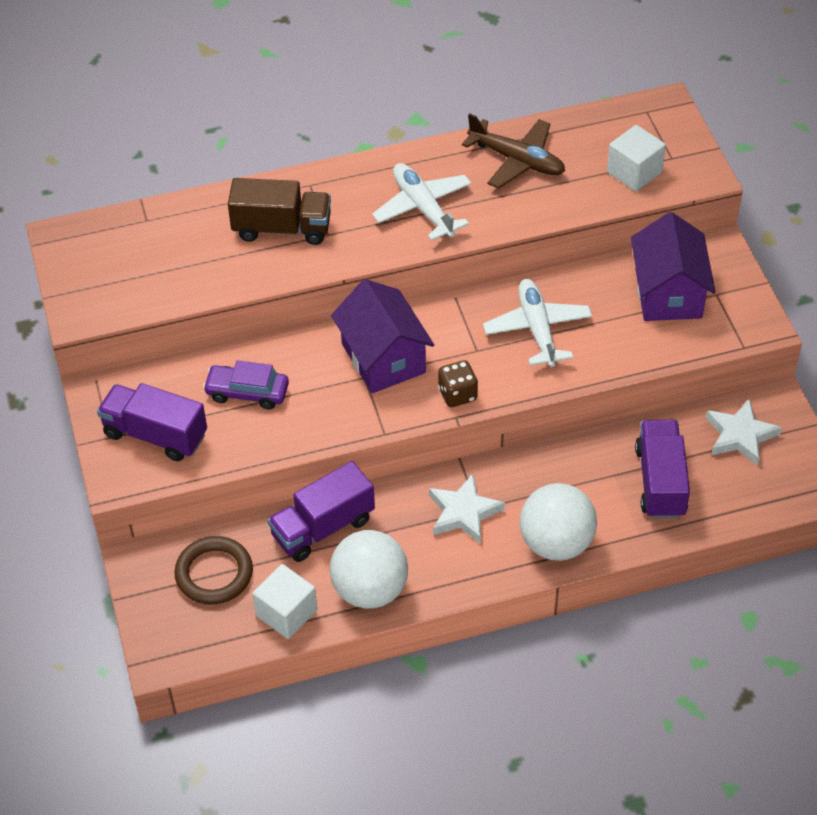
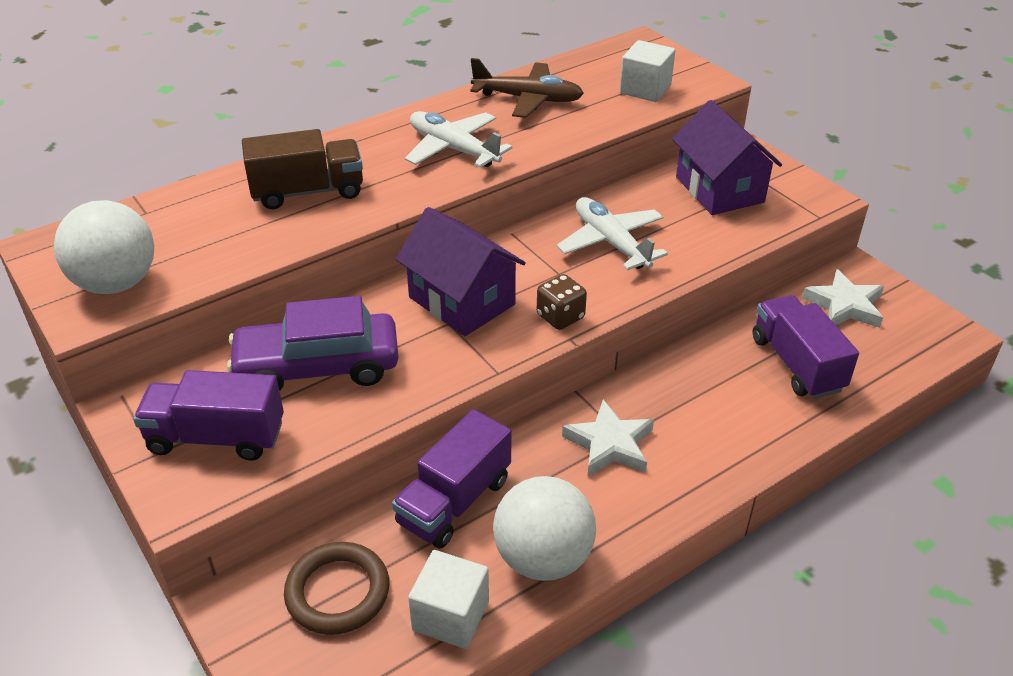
camera: 20 degrees left, 10 degrees down
purple car [203,360,289,409] -> purple car [227,296,399,391], size x1.62
white ball [520,483,597,561] -> white ball moved to [54,200,154,294]

